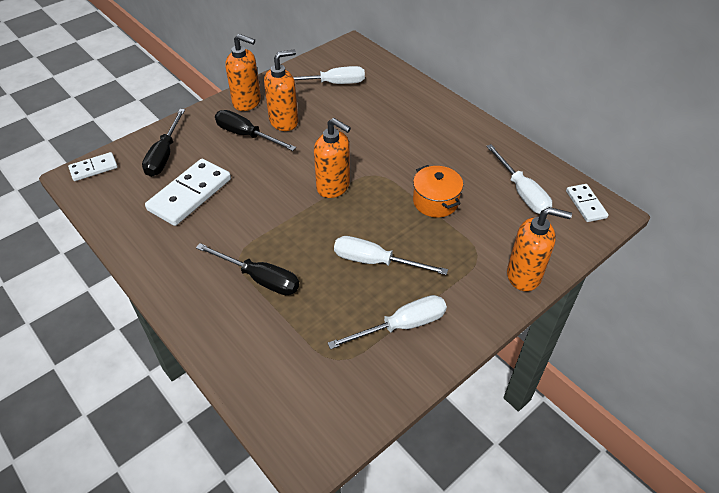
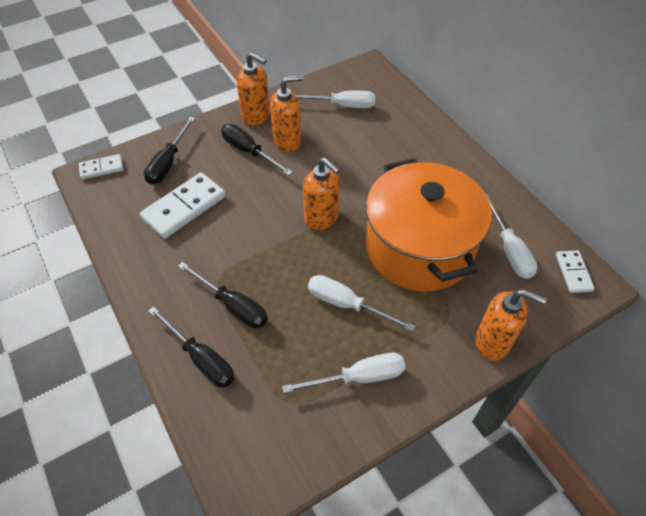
camera: 10 degrees right, 5 degrees up
orange pot [413,165,463,217] -> orange pot [366,158,492,291], size x2.36
none -> black screwdriver [148,306,235,387]

